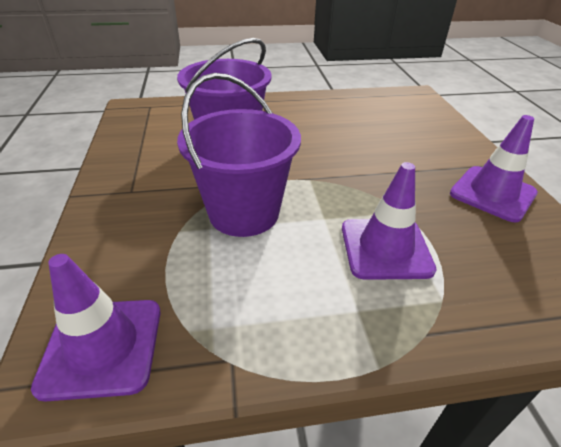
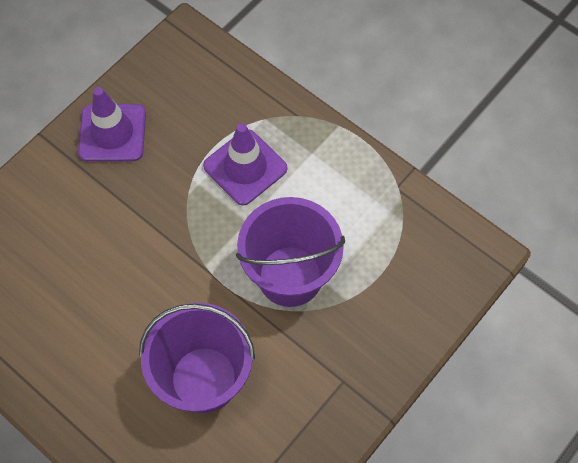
camera: 130 degrees left, 25 degrees up
purple traffic cone [31,254,161,402] -> none

